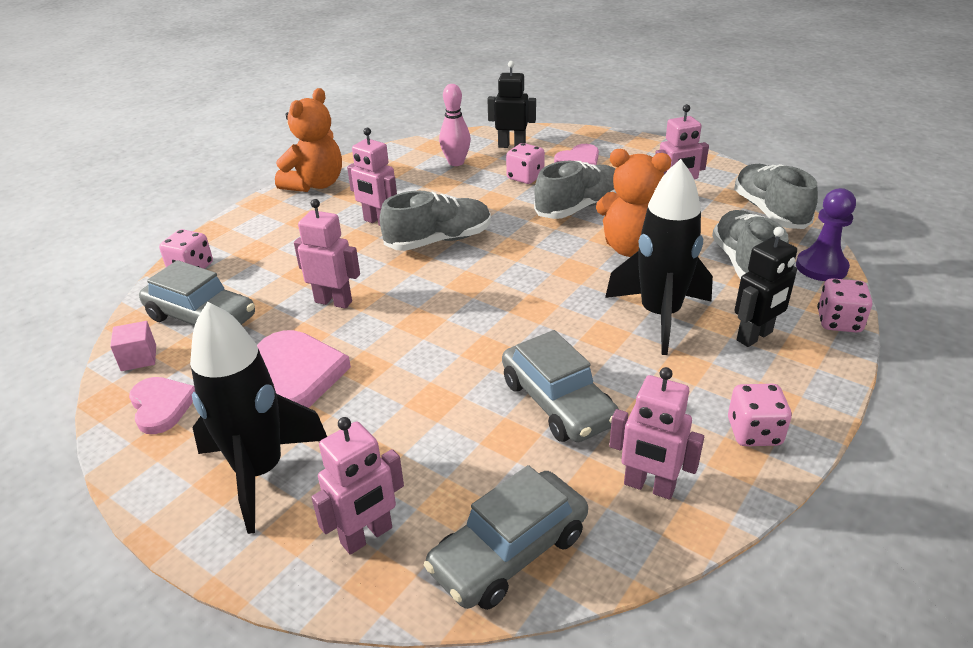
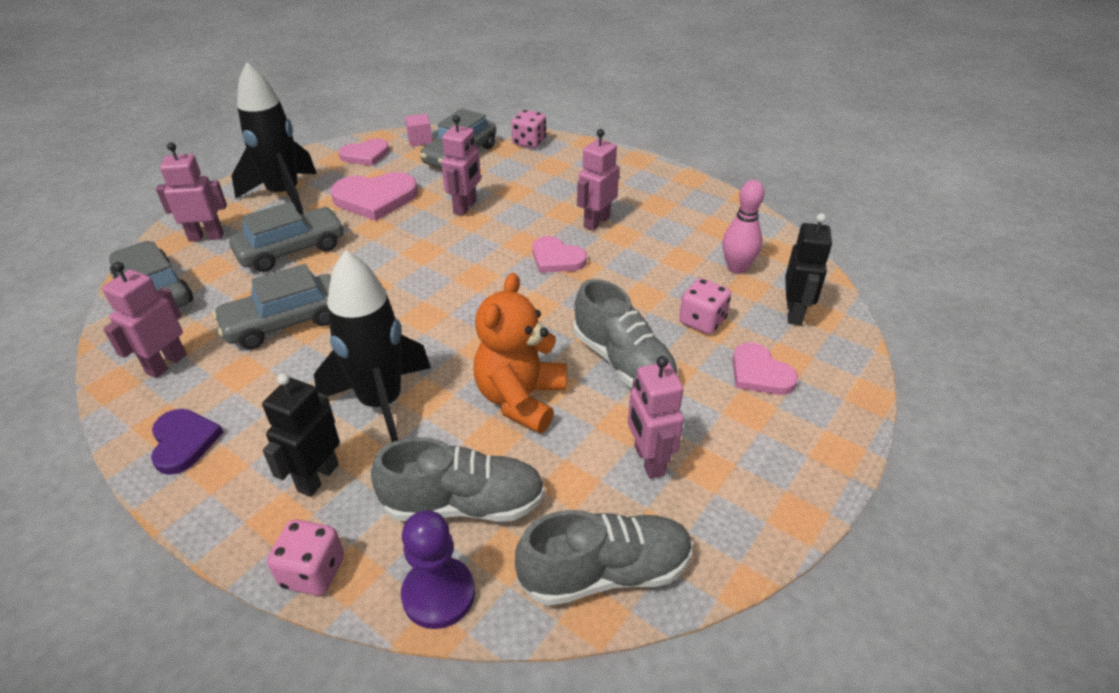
camera: 90 degrees right, 5 degrees up
orange teddy bear [275,88,342,192] -> none
pink robot [311,417,404,555] -> pink robot turned 120 degrees clockwise [156,143,227,242]
grey shoe [380,191,491,251] -> pink heart [532,236,587,273]
pink dice [728,384,792,446] -> purple heart [151,409,223,475]
black robot [734,227,797,347] -> black robot turned 60 degrees clockwise [262,373,340,497]
none -> grey car [229,202,345,272]

